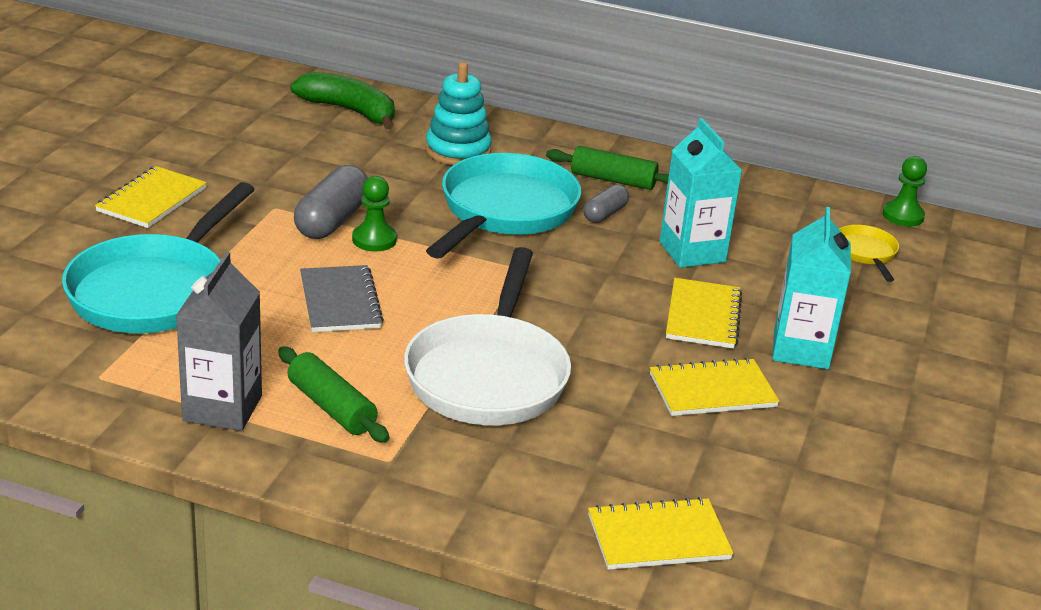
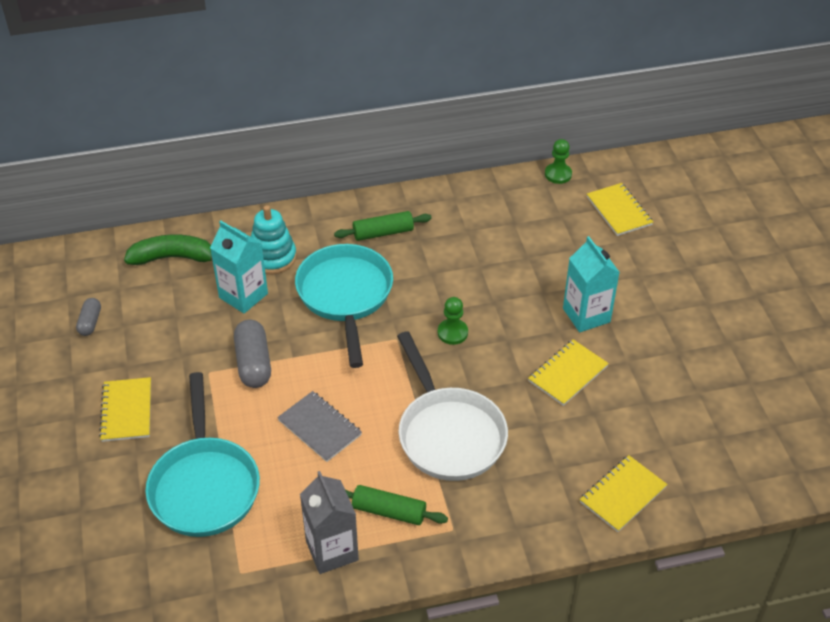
camera: 30 degrees left, 15 degrees up
green pawn [352,176,397,252] -> green pawn moved to [438,297,468,345]
grey capsule [583,184,629,223] -> grey capsule moved to [76,298,101,336]
turquoise carton [660,118,742,268] -> turquoise carton moved to [210,221,268,313]
yellow notebook [666,278,742,349] -> yellow notebook moved to [587,183,653,236]
yellow pan [839,225,899,282] -> none

